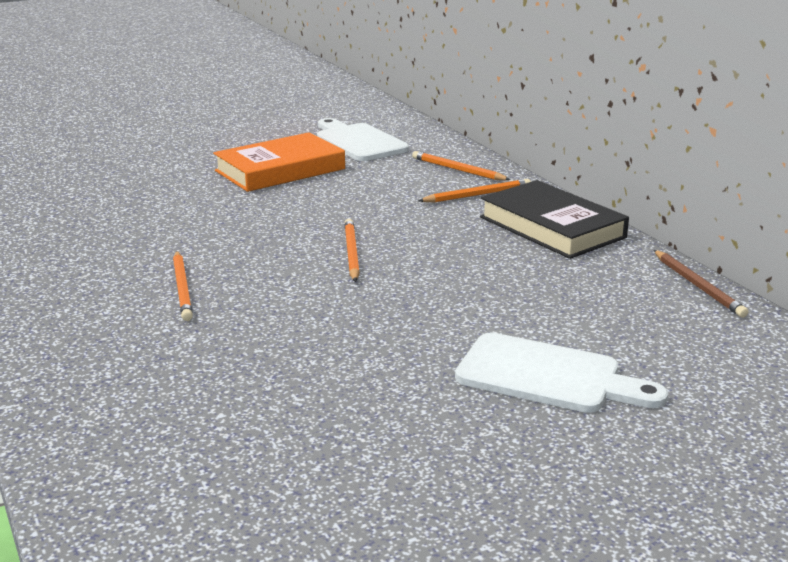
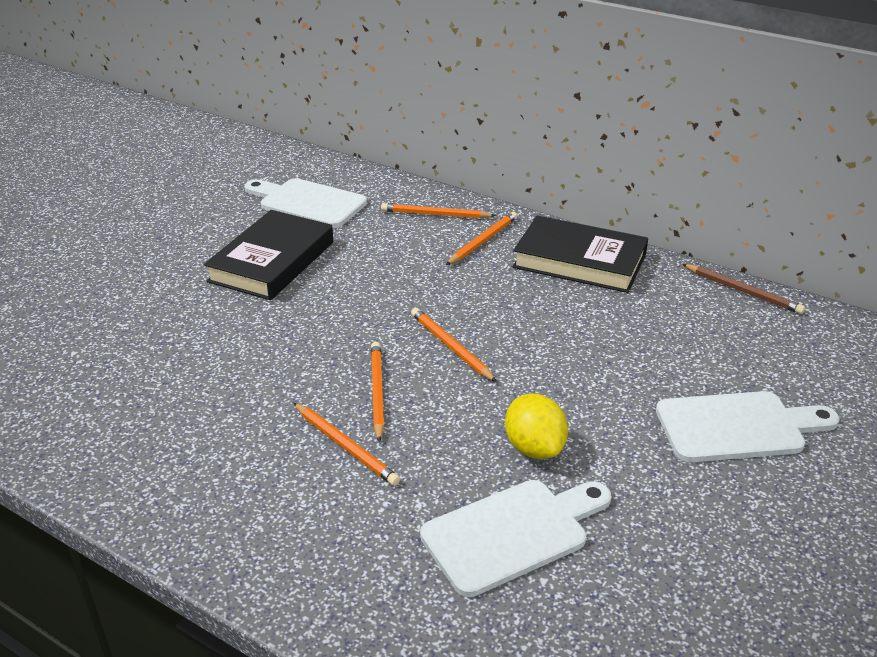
camera: 30 degrees left, 10 degrees up
orange book [213,132,345,192] -> black book [204,210,333,300]
none -> orange pencil [371,342,384,443]
none -> white cutting board [420,480,611,597]
none -> yellow lemon [505,394,568,459]

